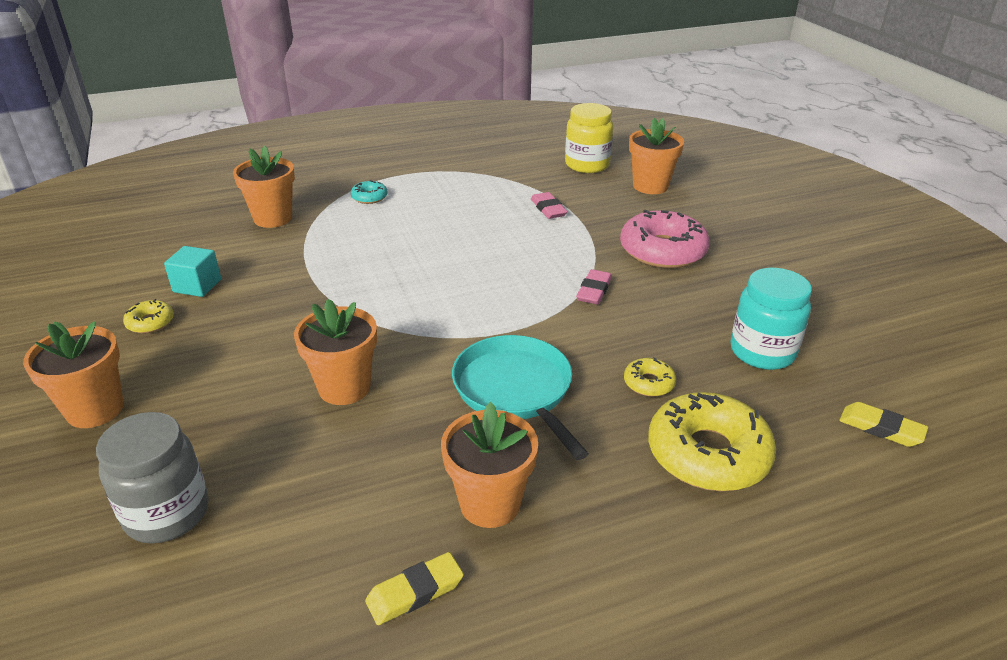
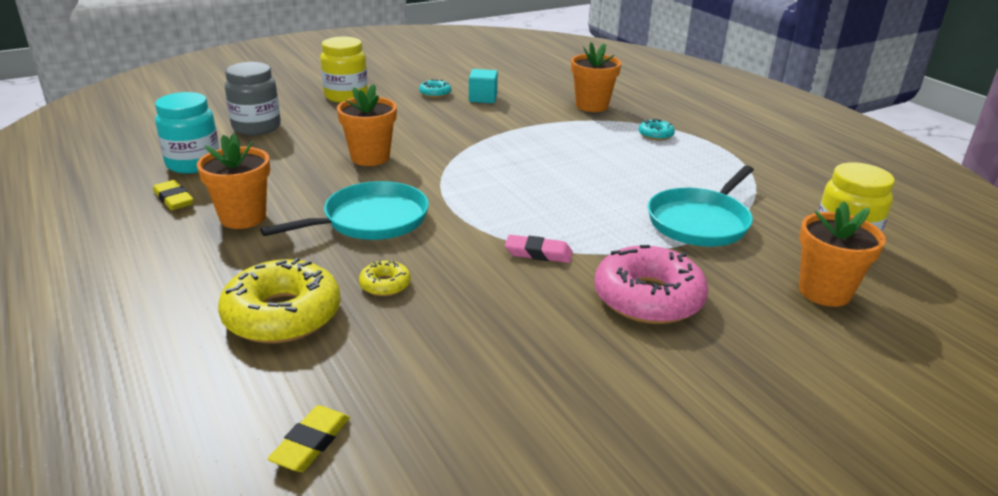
camera: 80 degrees right, 5 degrees down
orange flower pot [23,321,124,428] -> yellow jar [320,37,368,103]
yellow donut [123,299,174,334] -> turquoise donut [419,79,451,98]
pink eraser [531,192,568,219] -> turquoise pan [648,166,754,247]
turquoise jar [730,268,812,370] -> turquoise jar moved to [155,92,219,174]

